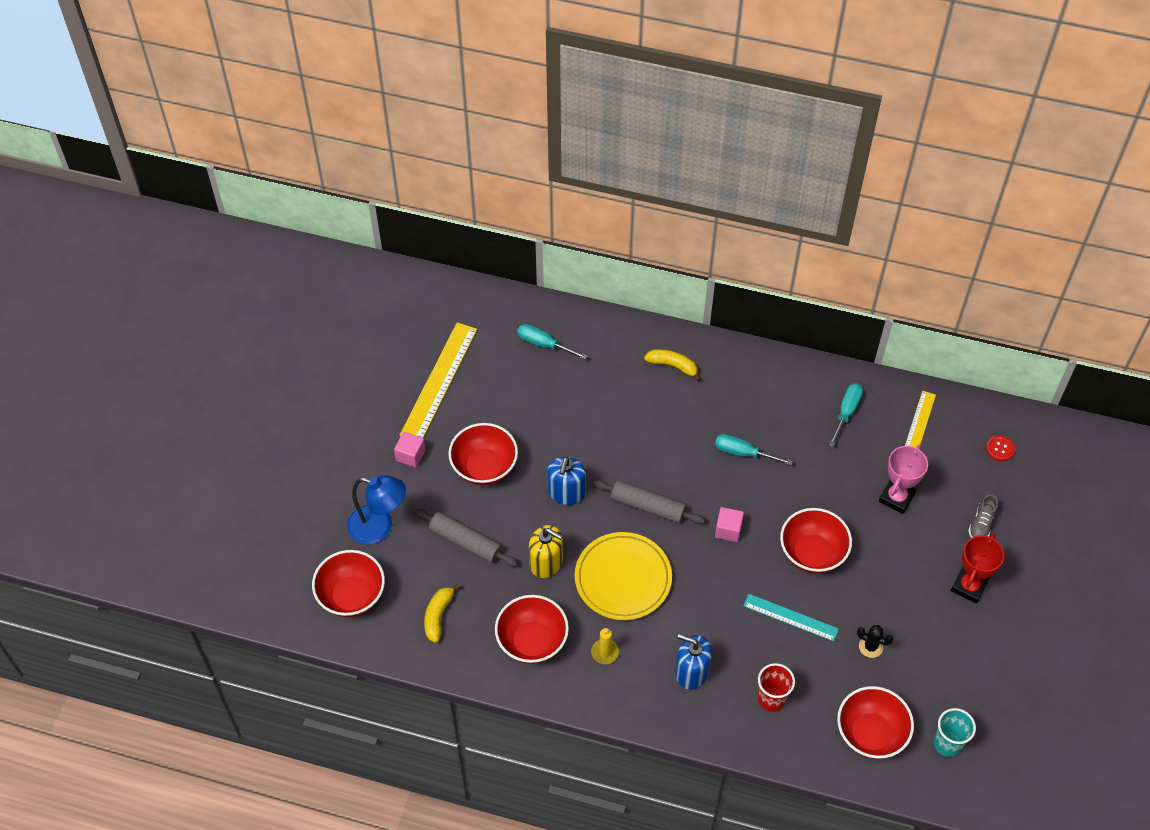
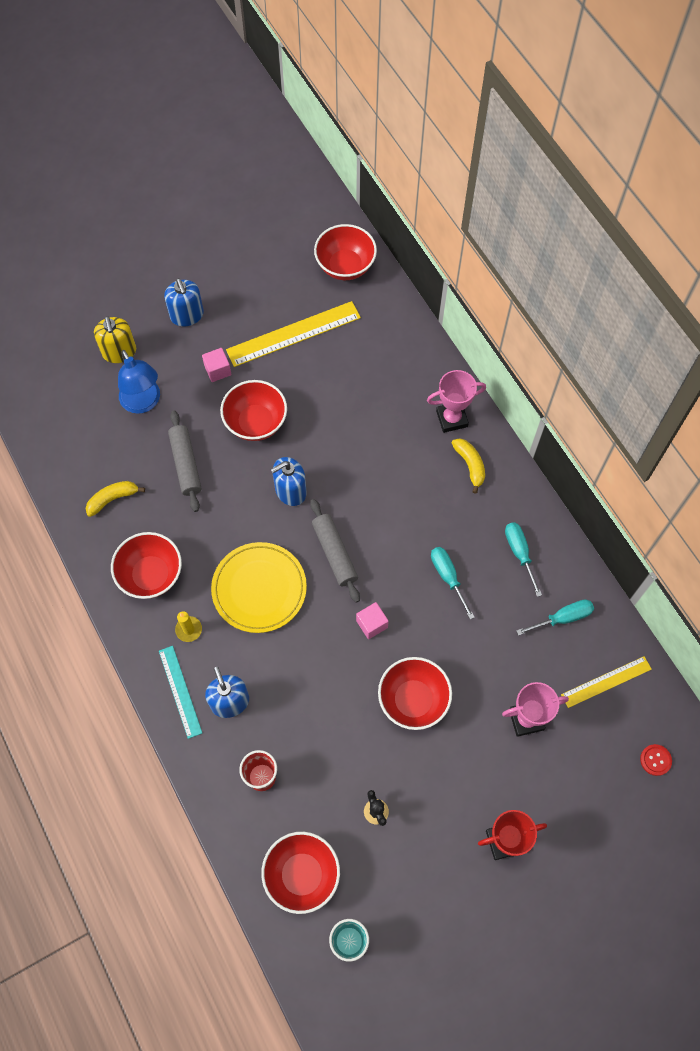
camera: 45 degrees right, 10 degrees up
red bowl [312,550,385,617] -> red bowl moved to [314,224,377,280]
turquoise screwdriver [517,324,588,360] -> turquoise screwdriver moved to [505,522,542,597]
yellow soap dispenser [529,525,563,578] -> yellow soap dispenser moved to [94,316,136,363]
turquoise ruler [743,594,839,642] -> turquoise ruler moved to [159,646,202,739]
grey shoe [968,494,998,538] -> none
none -> blue soap dispenser [164,278,204,327]
none -> pink trophy [427,370,486,433]

